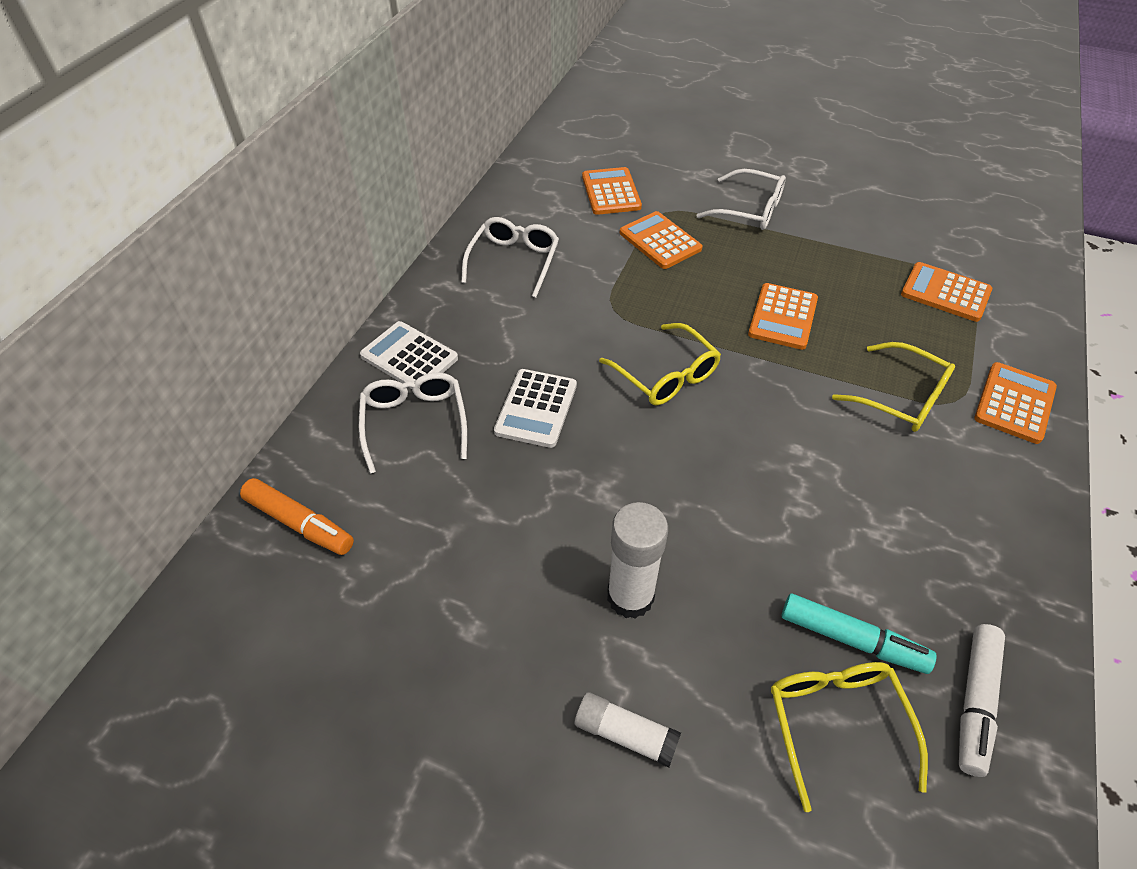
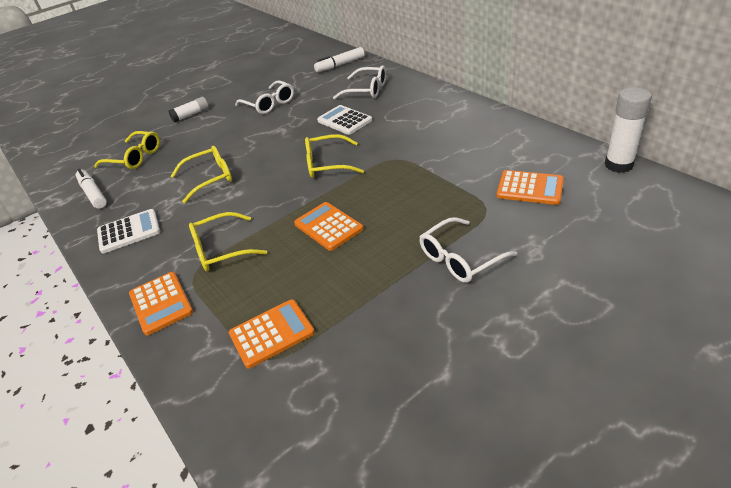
camera: 125 degrees right, 10 degrees down
orange marker [240,478,354,555] -> white marker [314,47,365,72]
white calculator [360,321,458,389] -> white calculator moved to [97,209,160,254]
white glasses [461,217,559,298] -> white glasses moved to [235,80,294,114]
white glue stick [607,502,668,619] -> white glue stick moved to [605,87,652,173]
orange calculator [620,211,703,269] -> none
turquoise marker [782,593,937,674] -> none
none -> yellow glasses [171,146,232,203]

